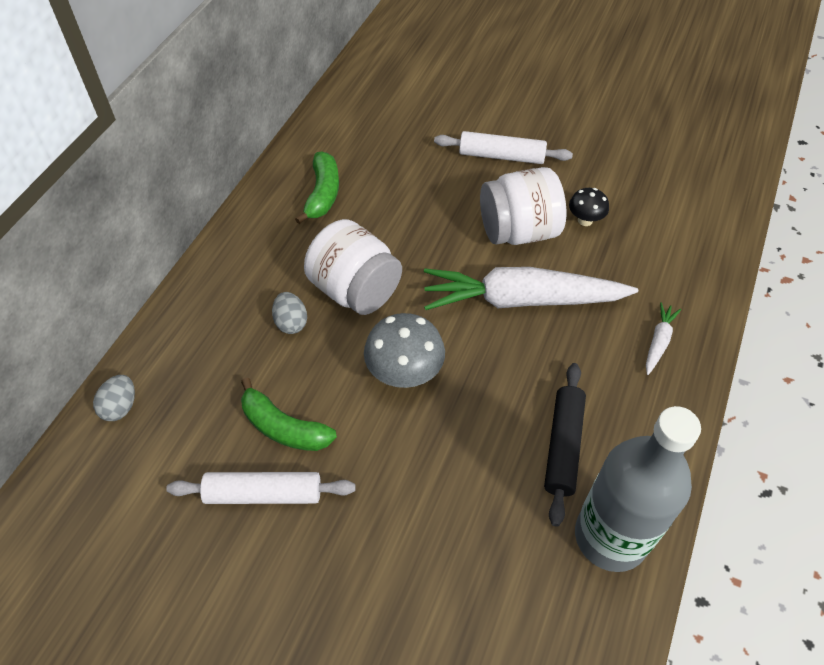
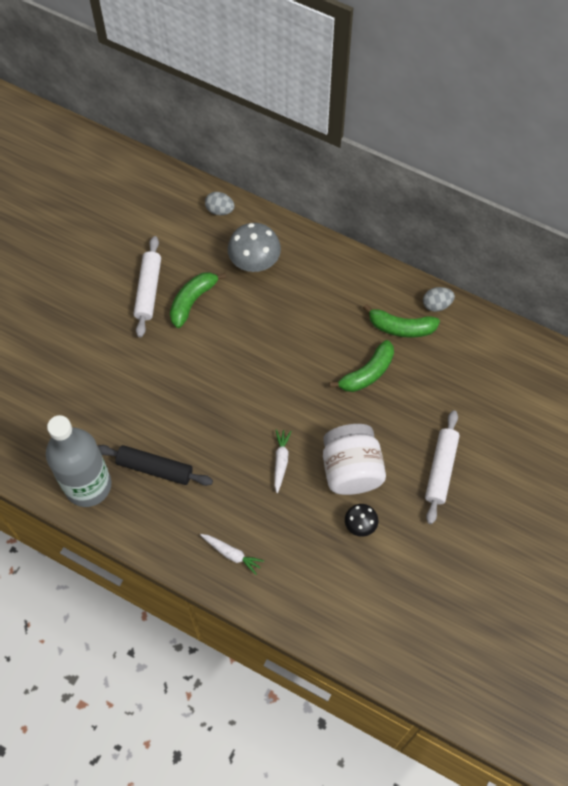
camera: 95 degrees right, 10 degrees up
grey egg [272,292,307,334] -> grey egg moved to [423,287,455,312]
white jar [304,219,402,315] -> none
grey mushroom [364,313,445,388] -> grey mushroom moved to [228,223,281,272]
white carrot [424,267,638,310] -> white carrot [274,429,292,493], size x0.41
none -> green banana [330,340,394,392]

